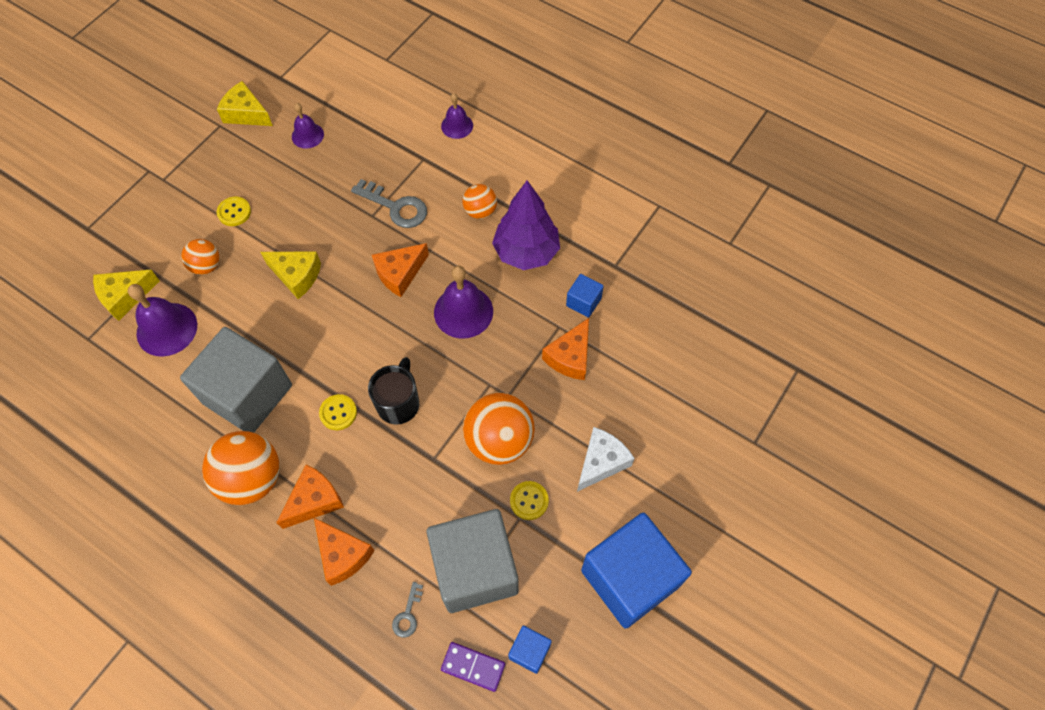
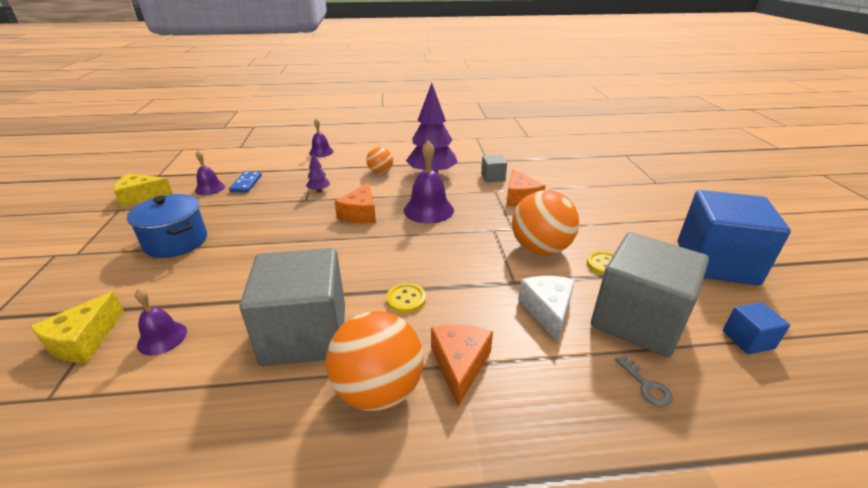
camera: 40 degrees left, 30 degrees down
purple bell [128,284,197,357] -> purple bell [135,288,187,355], size x0.60
orange ball [181,239,219,275] -> none
yellow button [217,196,251,226] -> blue pot [127,194,207,258]
yellow cheese [260,251,321,299] -> none
orange cheese [314,518,375,586] -> none
grey key [351,179,427,228] -> purple tree [306,153,330,192]
black mug [368,357,419,425] -> none
purple domino [441,642,505,692] -> none
blue cube [566,274,604,318] -> grey cube [481,155,507,182]
white cheese [577,427,635,492] -> white cheese moved to [518,276,575,342]
none -> blue domino [229,172,262,193]

